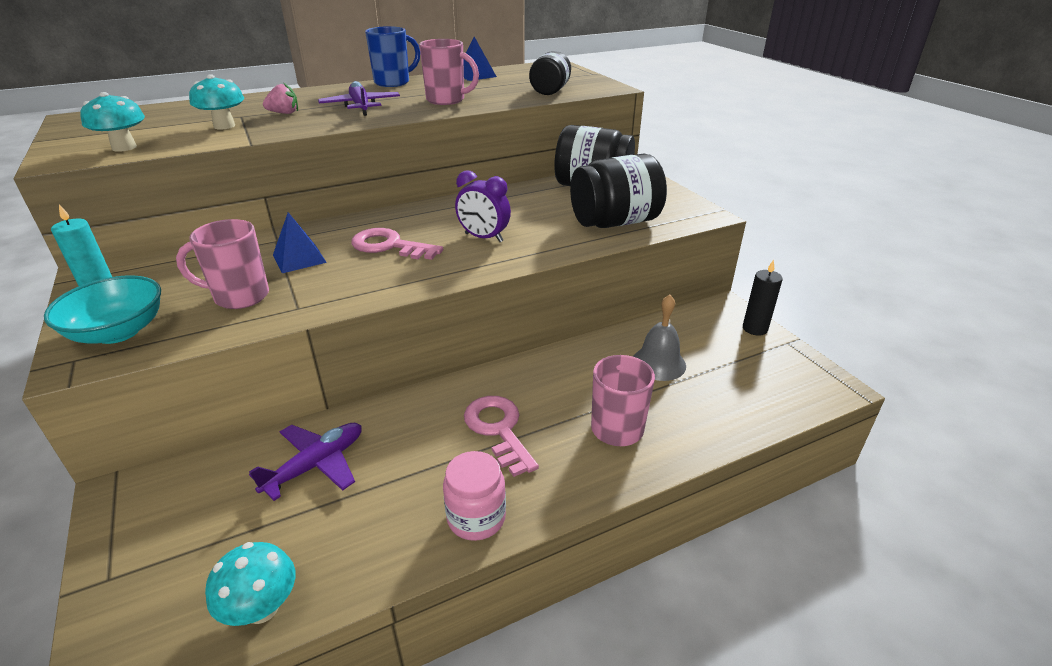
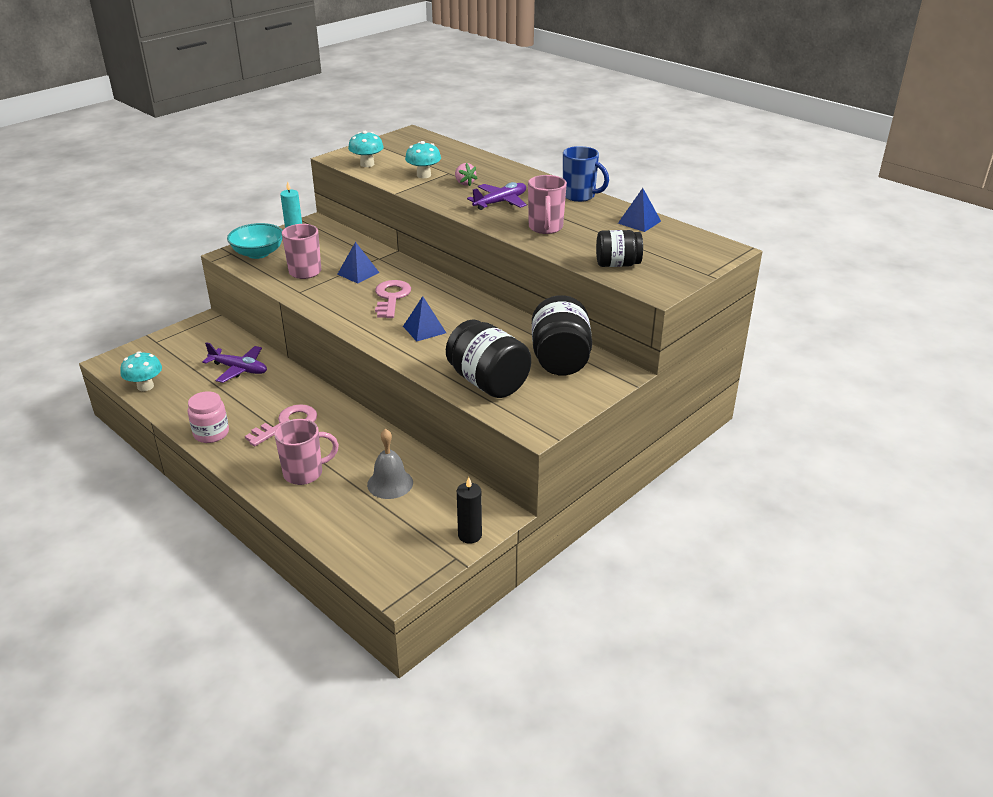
camera: 70 degrees right, 0 degrees up
purple clock [455,170,511,242] -> blue pyramid [403,296,446,341]

